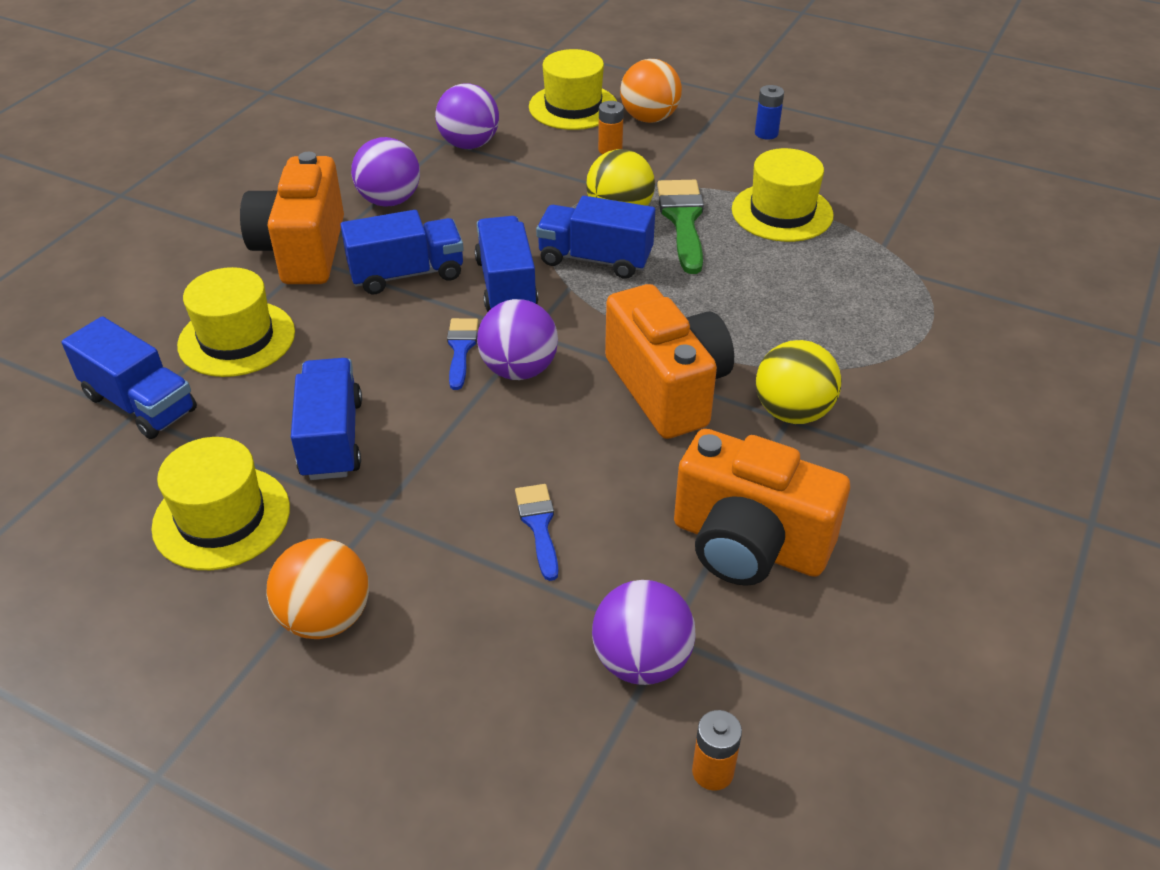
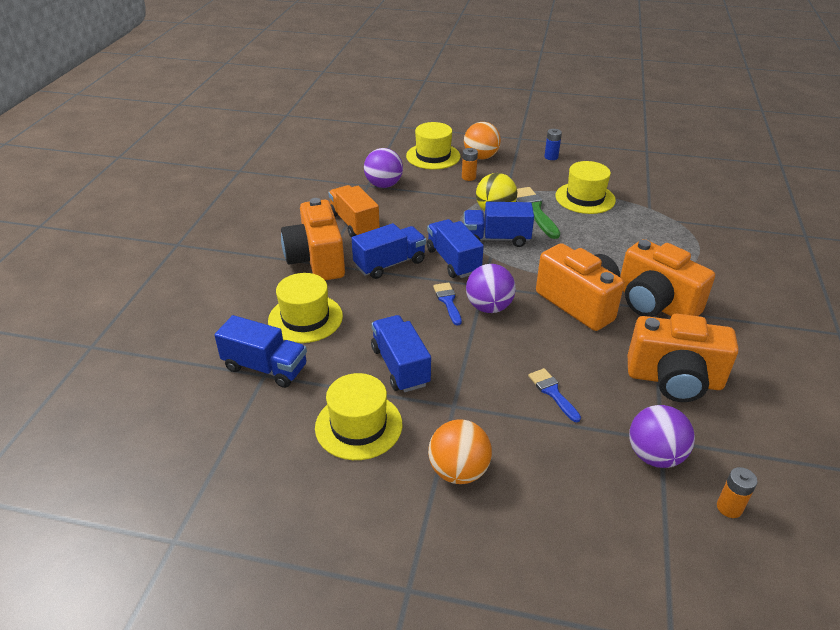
camera: 15 degrees left, 5 degrees down
purple ball [351,137,420,207] -> orange truck [328,185,380,238]
yellow ball [756,340,842,424] -> orange camera [620,239,715,317]

